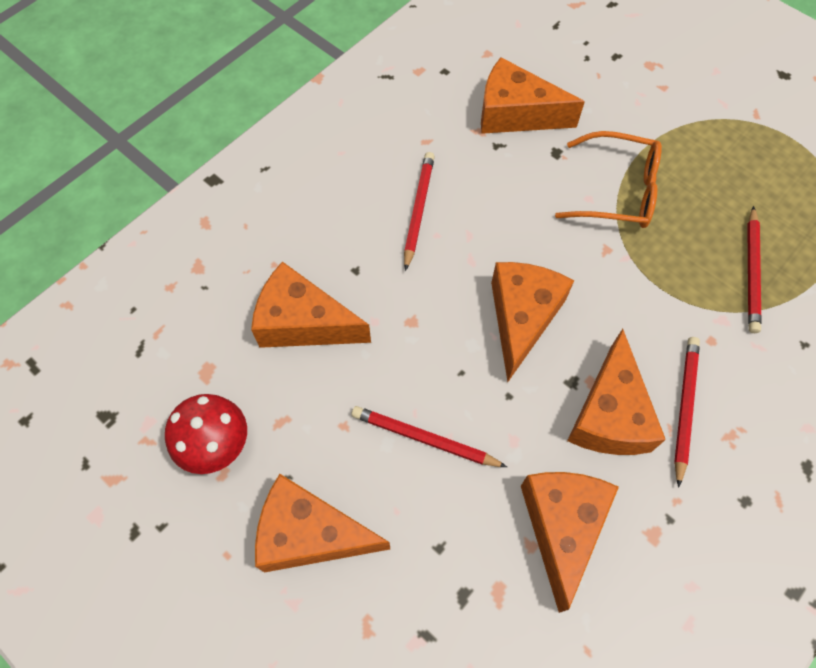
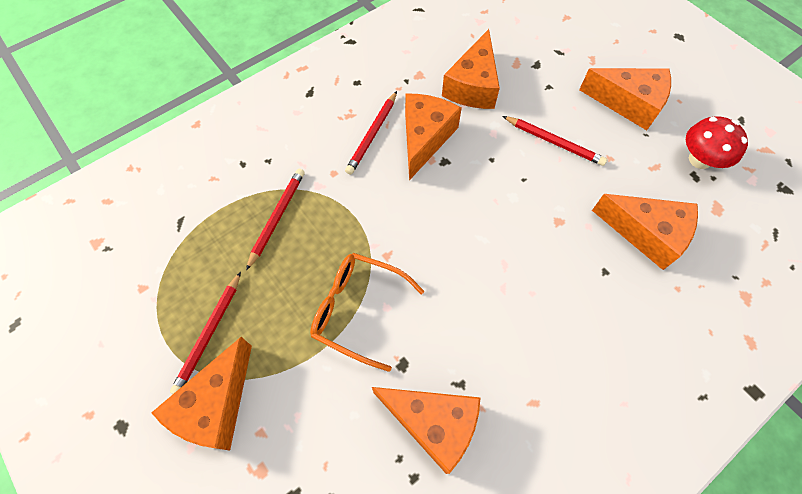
camera: 170 degrees left, 0 degrees up
red pencil [404,152,435,271] -> red pencil moved to [170,272,241,394]
orange cheese [491,262,574,382] -> orange cheese moved to [151,337,252,451]

